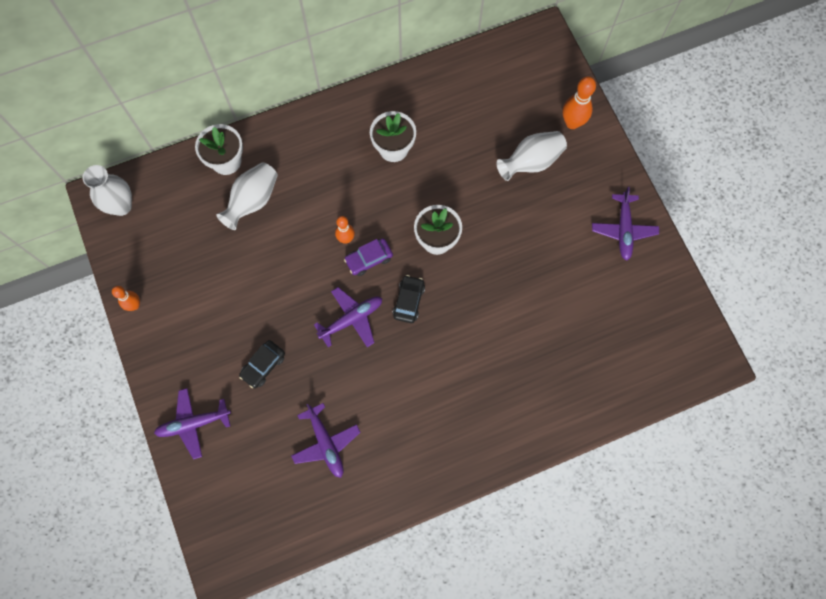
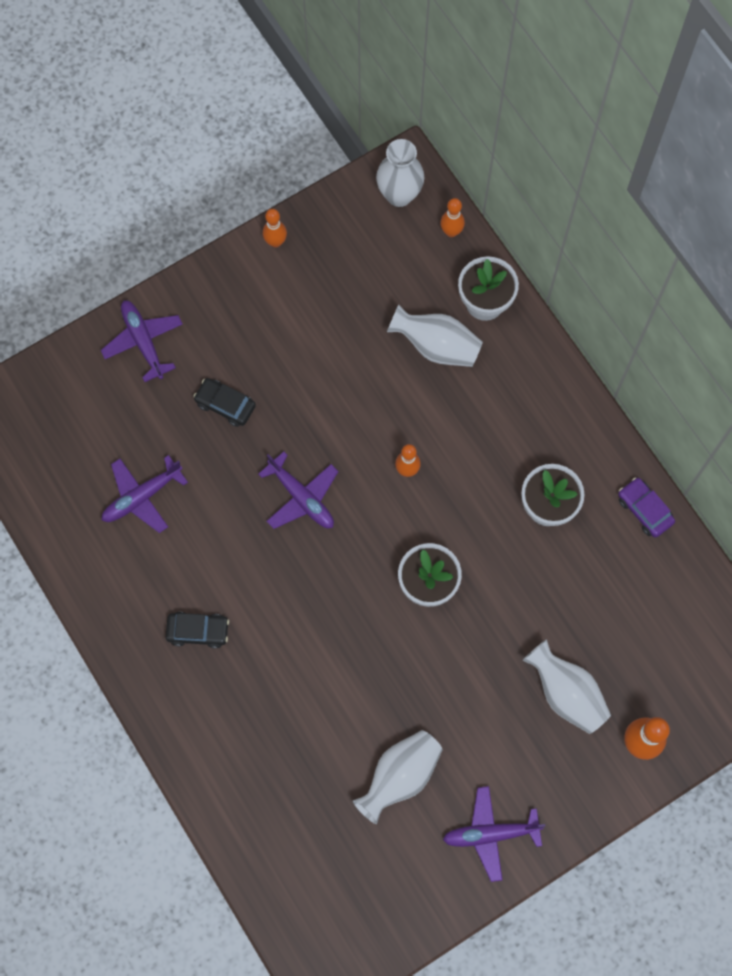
camera: 80 degrees right, 0 degrees up
purple car [344,238,393,276] -> purple car moved to [618,477,675,538]
black car [393,275,425,323] -> black car moved to [166,612,229,649]
none -> white vase [353,730,443,824]
none -> orange bowling pin [440,198,465,237]

